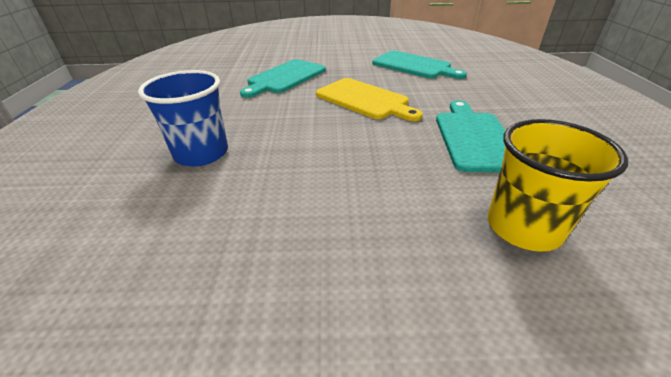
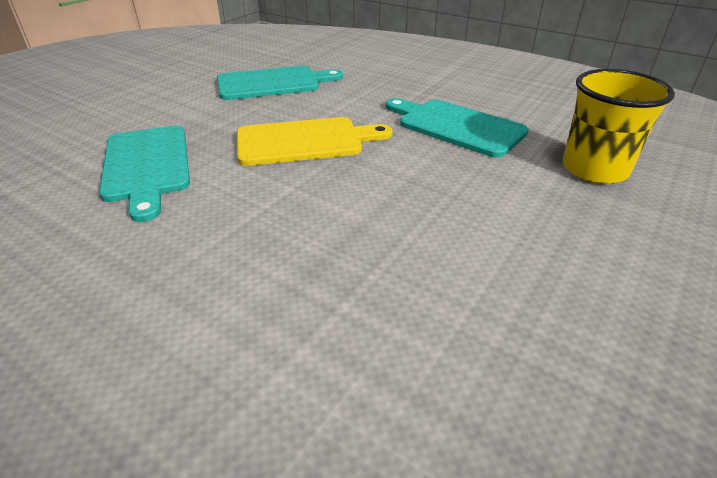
camera: 55 degrees left, 0 degrees up
blue cup [138,70,228,166] -> none

